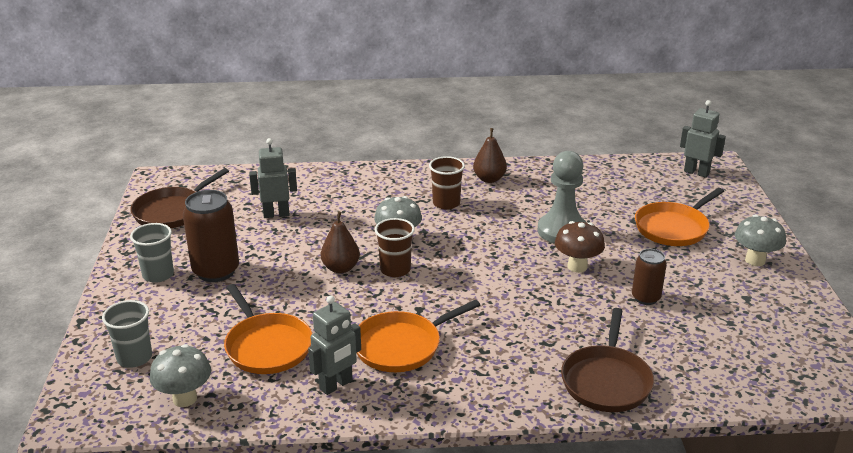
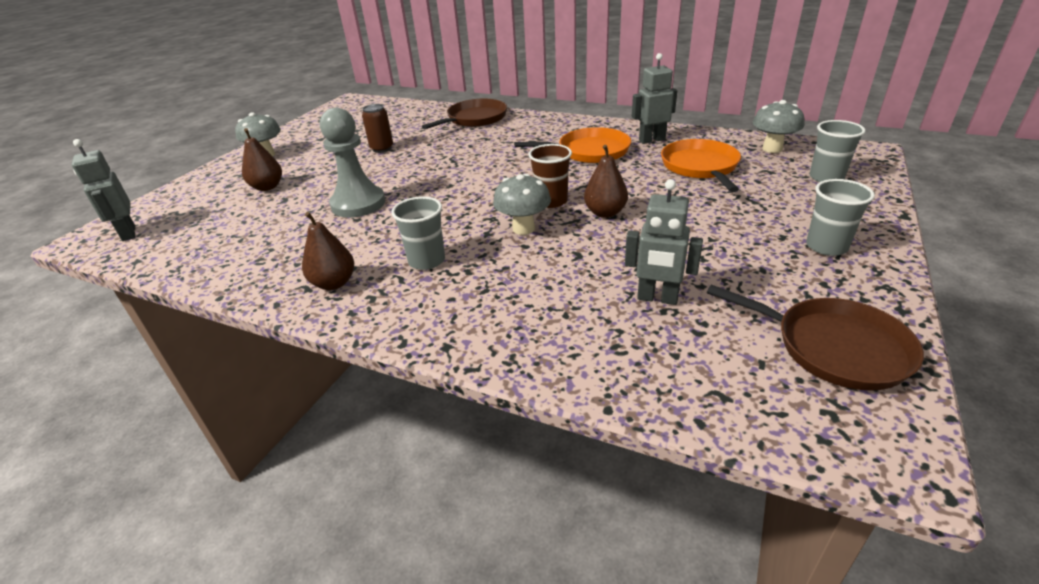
camera: 150 degrees left, 5 degrees up
brown pan [130,168,229,228] -> brown pan turned 60 degrees clockwise [707,285,924,391]
brown can [183,190,239,282] -> none
brown cup [429,156,465,210] -> grey cup [391,196,445,270]
brown mushroom [555,221,605,273] -> none
orange pan [635,188,724,246] -> brown pear [242,128,282,191]

